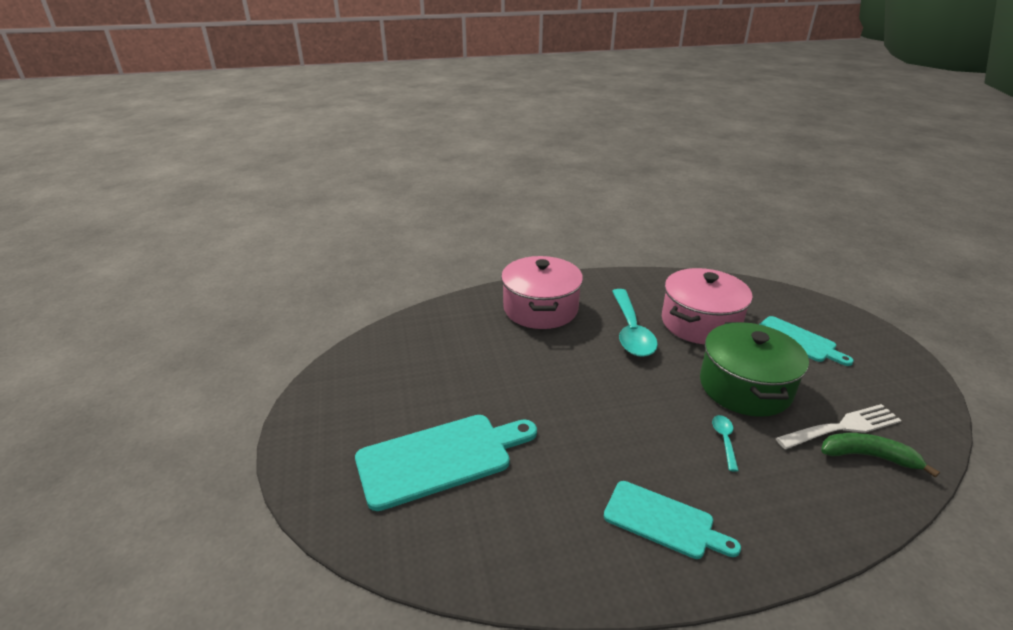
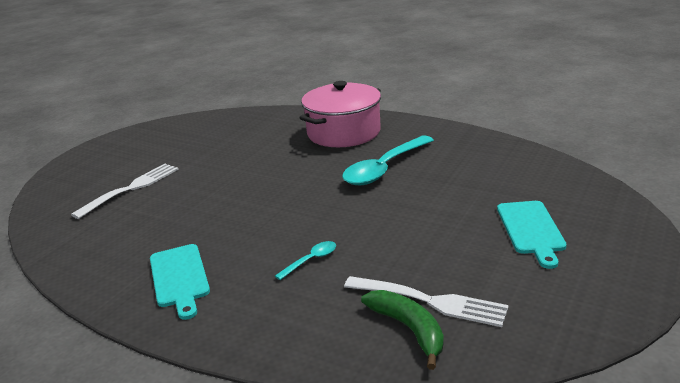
camera: 45 degrees right, 5 degrees down
turquoise cutting board [355,415,537,511] -> white fork [71,164,179,219]
pink pot [662,268,753,345] -> none
green pot [700,322,809,417] -> none

